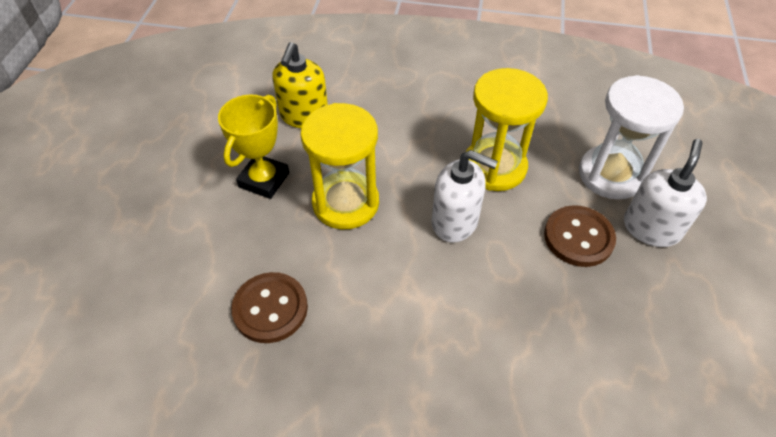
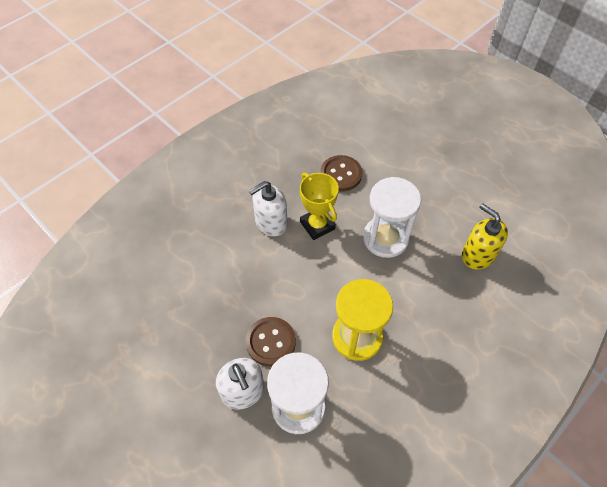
camera: 125 degrees right, 5 degrees up
yellow trophy [218,95,289,199] -> yellow trophy moved to [300,173,339,240]
yellow hourglass [300,103,379,229] -> white hourglass [363,177,421,258]
white soap dispenser [431,150,498,242] -> white soap dispenser moved to [249,181,288,236]

